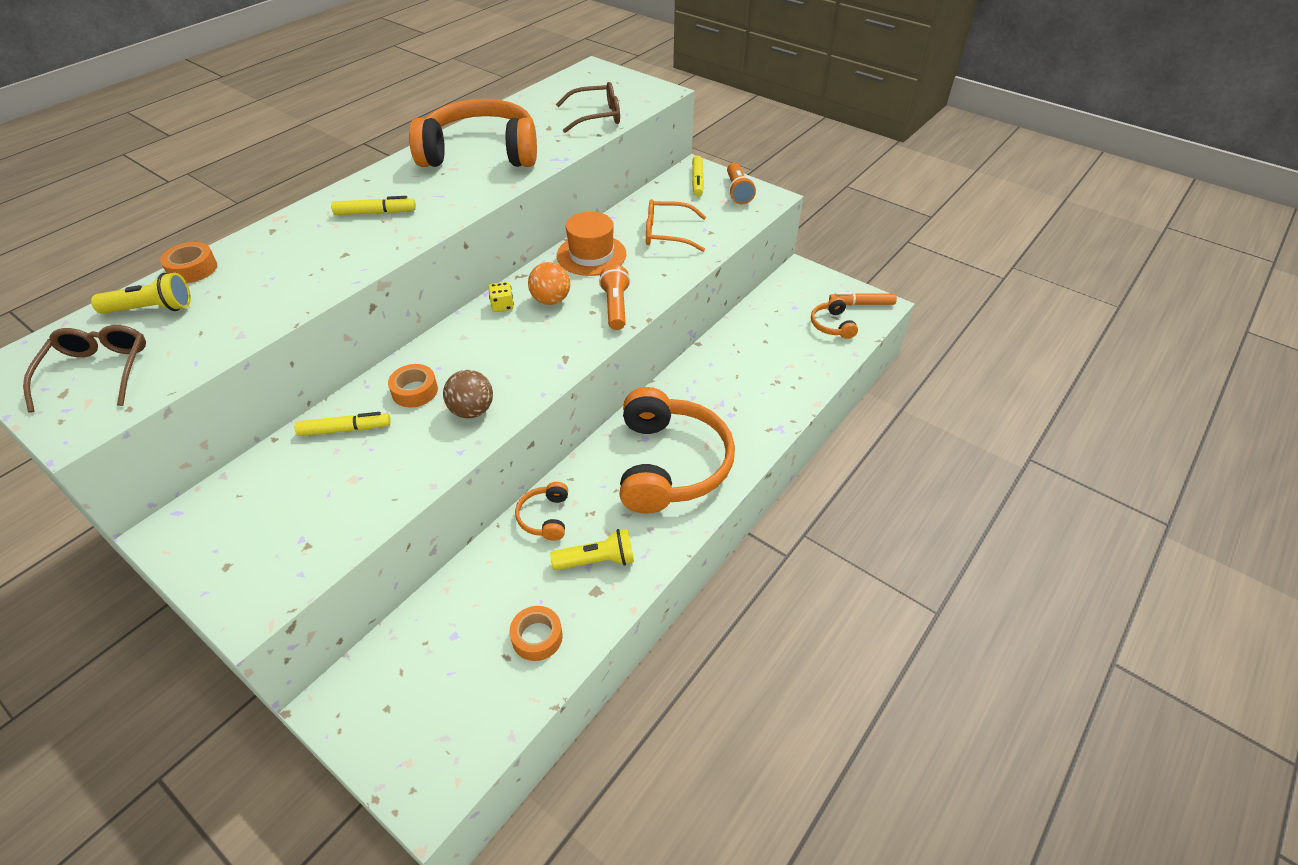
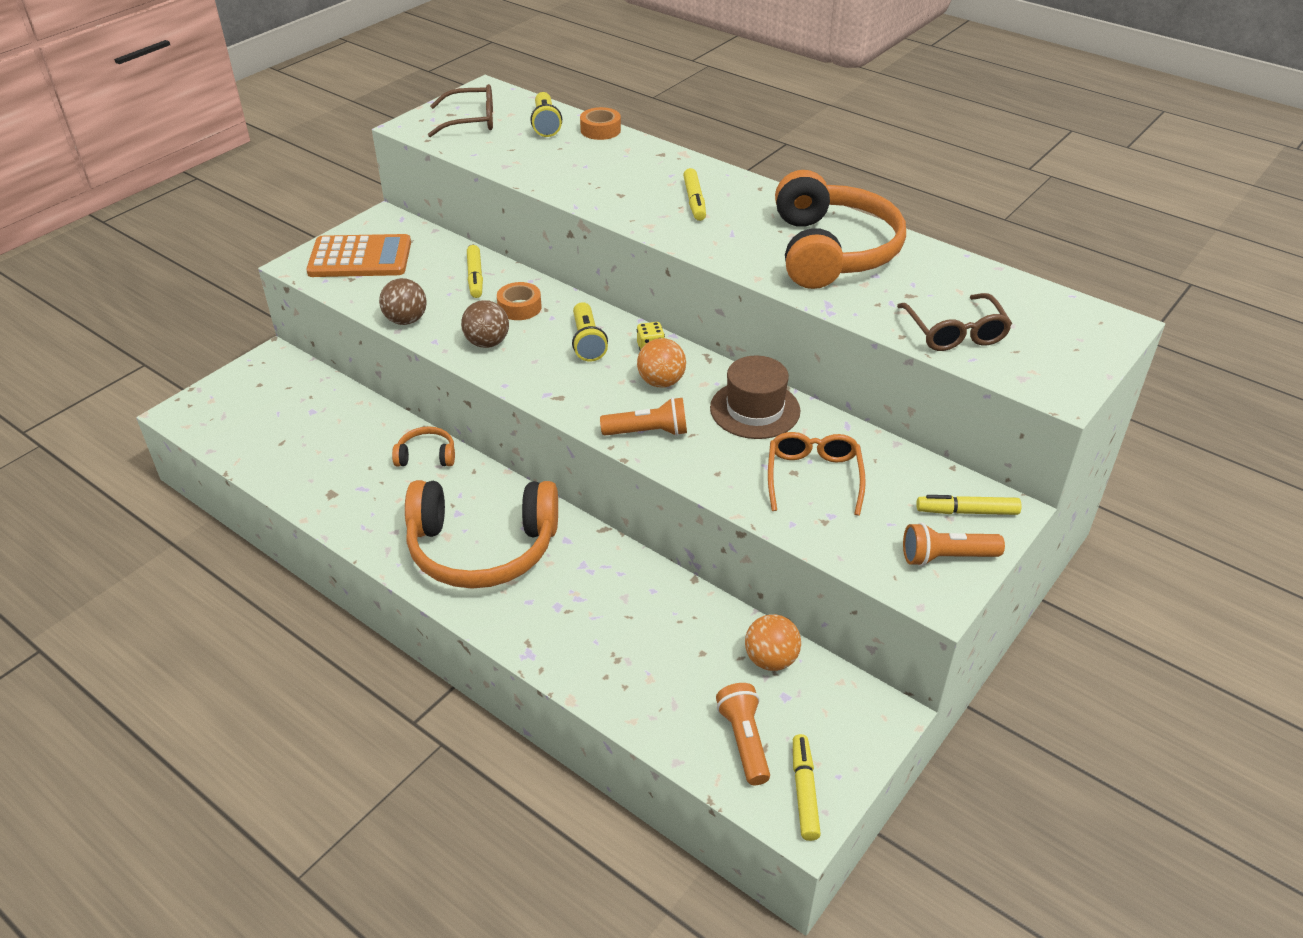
camera: 90 degrees right, 5 degrees down
orange tape [510,606,563,661] -> none
yellow flashlight [550,529,634,570] -> yellow flashlight moved to [572,302,608,362]
orange hat [557,212,626,276] -> brown hat [710,356,800,439]
orange headphones [811,297,858,339] -> orange flashlight [716,683,770,785]
orange marker [829,292,897,305] -> yellow marker [793,734,821,841]
none -> orange calculator [306,234,411,277]
none -> brown ball [379,278,427,325]
none -> orange ball [745,614,801,671]

